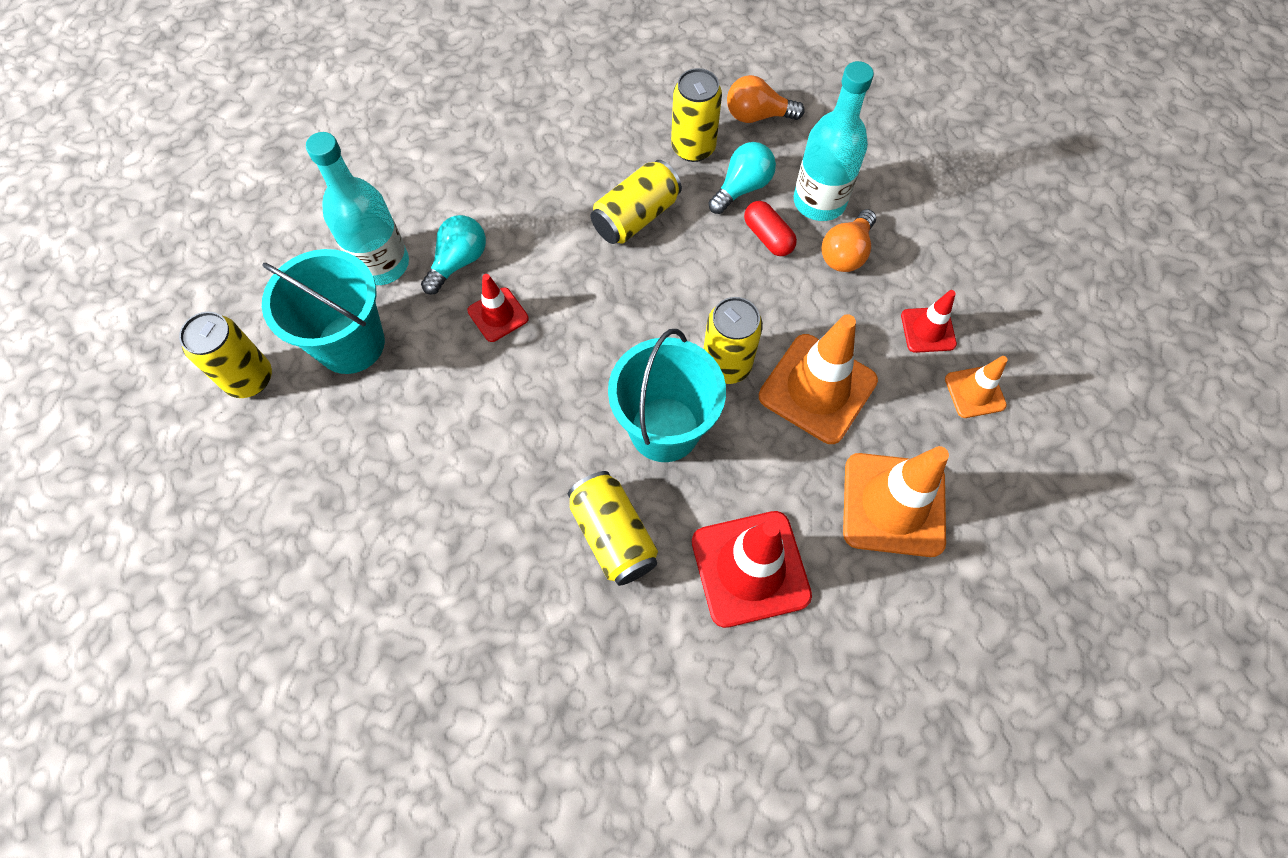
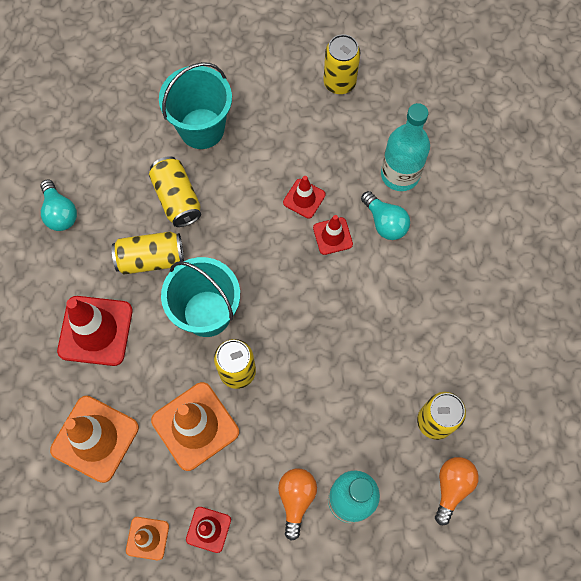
camera: 110 degrees right, 5 degrees up
turquoise bucket [262,249,385,374] -> turquoise bucket moved to [159,62,232,149]
yellow can [590,160,682,244] -> yellow can moved to [149,156,201,227]
turquoise light bulb [708,142,776,214] -> turquoise light bulb moved to [40,180,77,231]
red capsule [744,201,797,256] -> none
orange light bulb [822,209,876,272] -> orange light bulb turned 45 degrees clockwise [278,468,317,541]
none -> red traffic cone [283,176,326,219]

